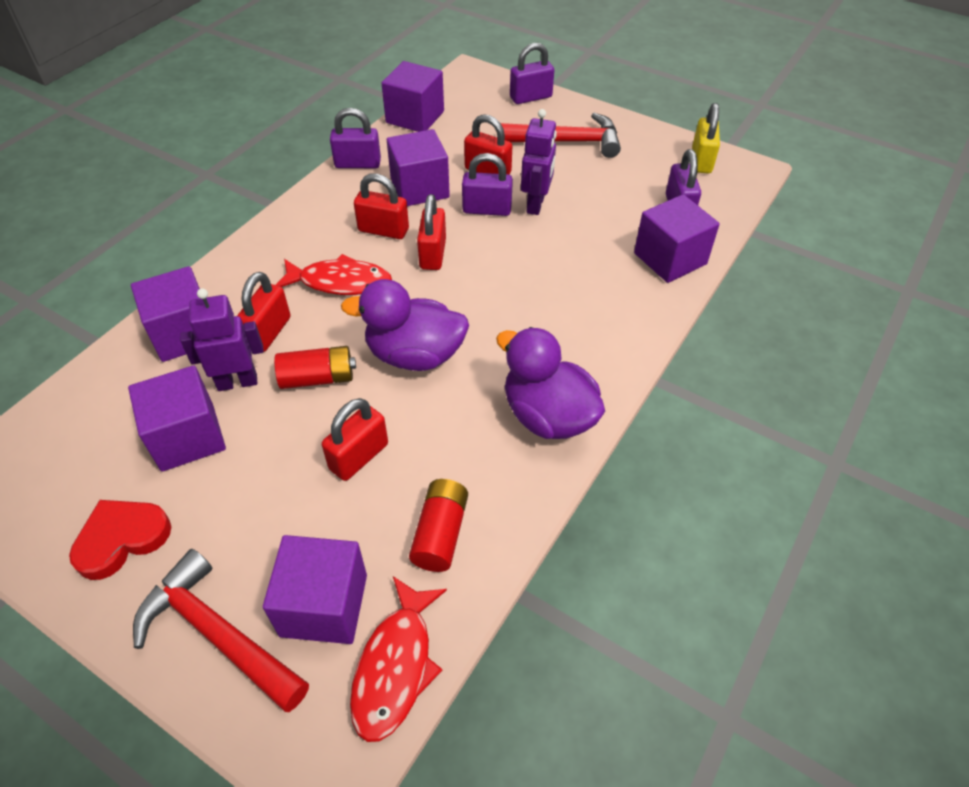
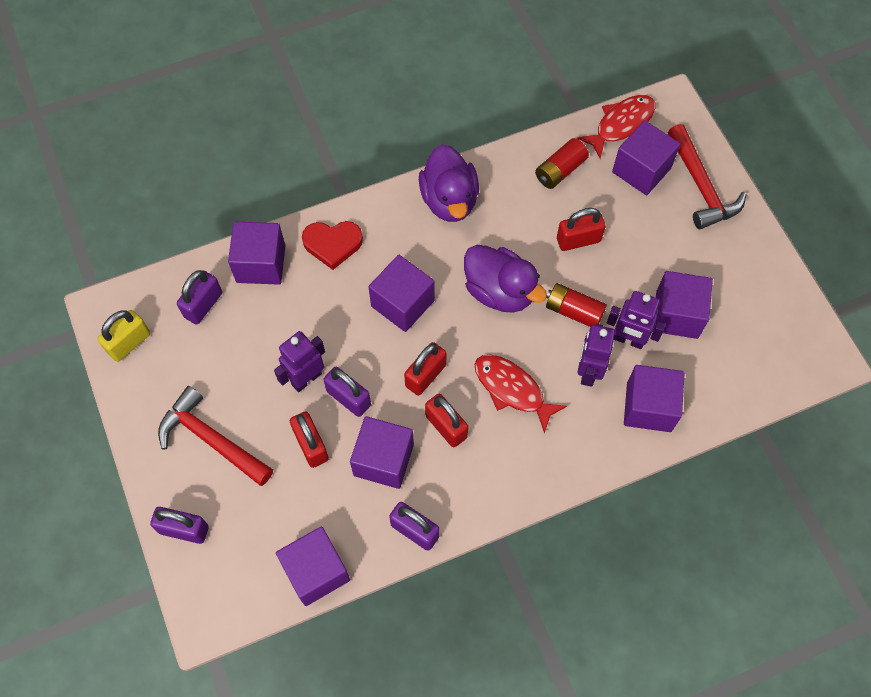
camera: 145 degrees left, 15 degrees up
red heart [69,500,171,580] -> red heart moved to [302,221,363,270]
red padlock [237,272,290,352] -> purple robot [578,324,615,387]
none -> purple cube [369,255,435,332]

